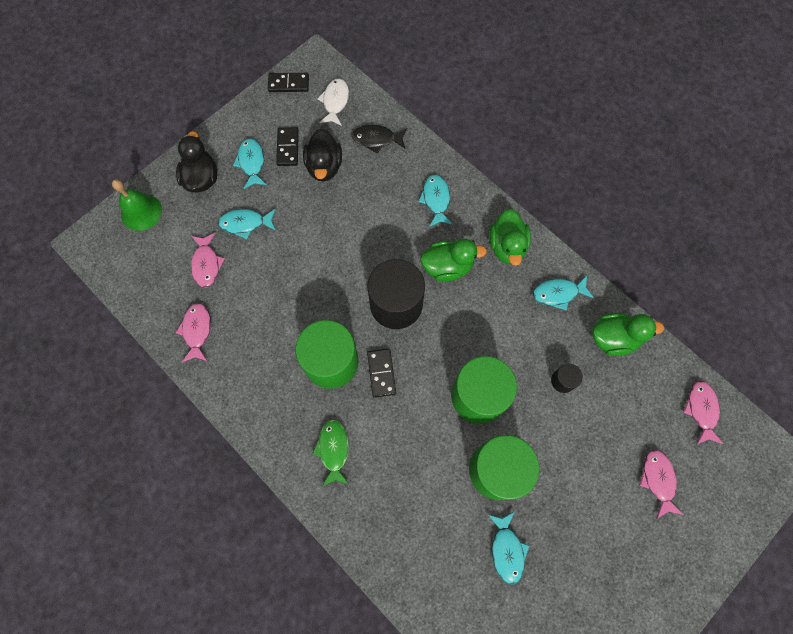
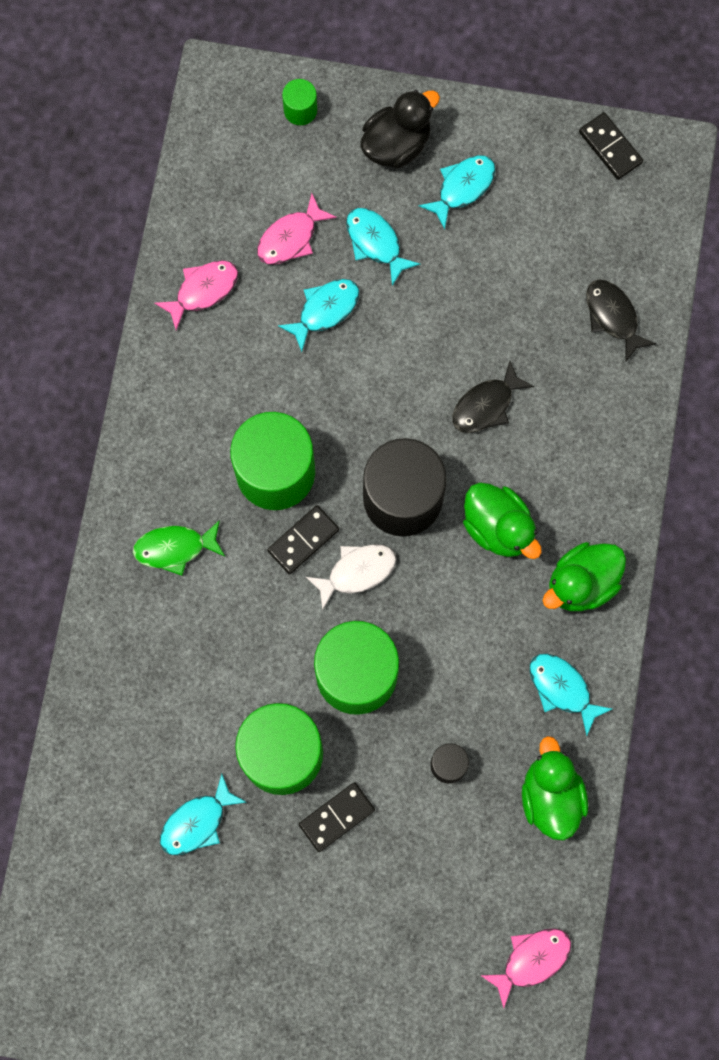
camera: 55 degrees right, 5 degrees up
green bell [112,179,162,231] -> green cylinder [282,79,317,125]
black domino [276,127,299,166] -> black domino moved to [299,782,375,852]
black duck [303,128,342,182] -> none
green fish [312,420,349,486] -> green fish turned 150 degrees counterclockwise [133,520,225,576]
white fish [317,78,349,126] -> white fish moved to [306,544,396,610]
turquoise fish [418,174,453,227] -> turquoise fish moved to [278,279,359,352]
green duck [592,313,664,356] -> green duck turned 150 degrees counterclockwise [522,736,588,841]
pink fish [639,449,684,519] -> none
none -> black fish [452,361,534,433]

